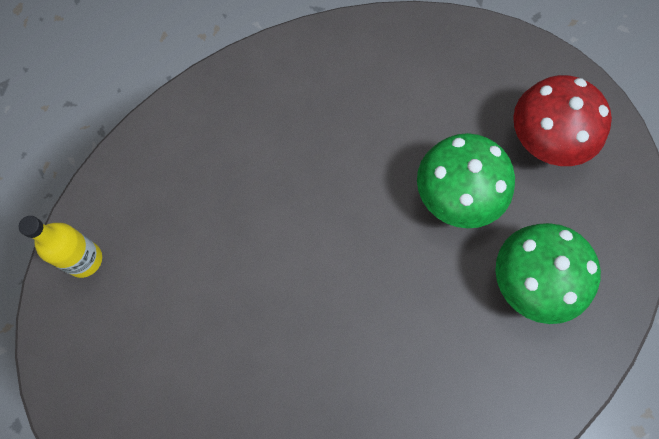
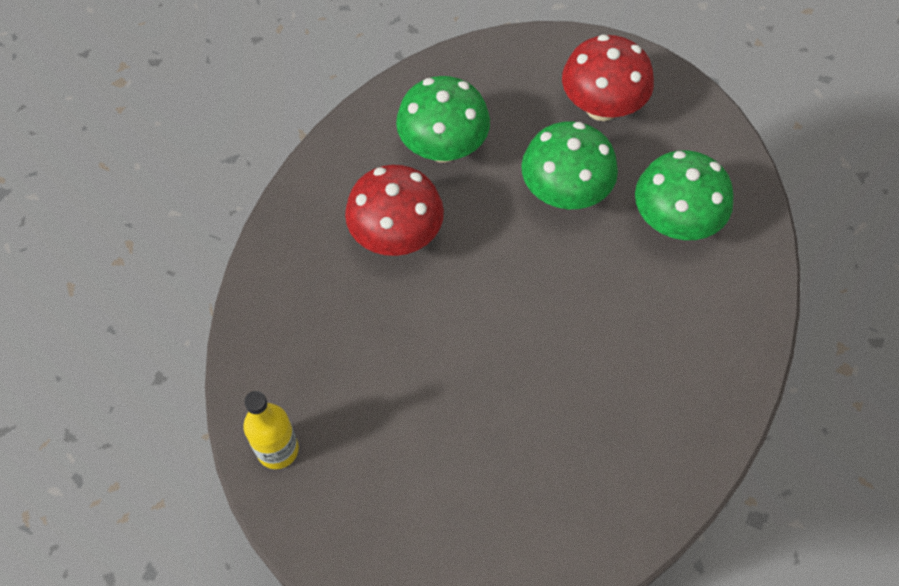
camera: 35 degrees left, 10 degrees down
none -> red mushroom [345,165,444,256]
none -> green mushroom [396,76,490,163]

